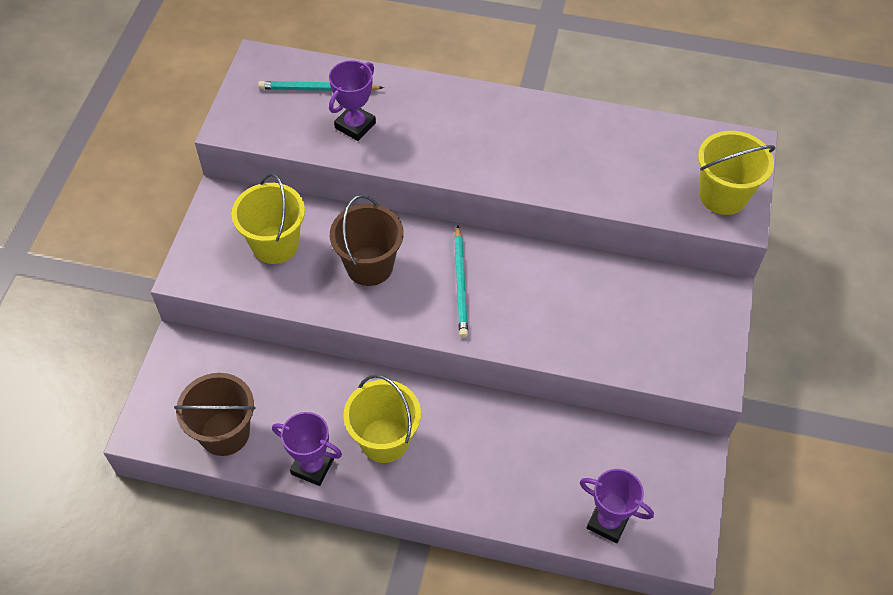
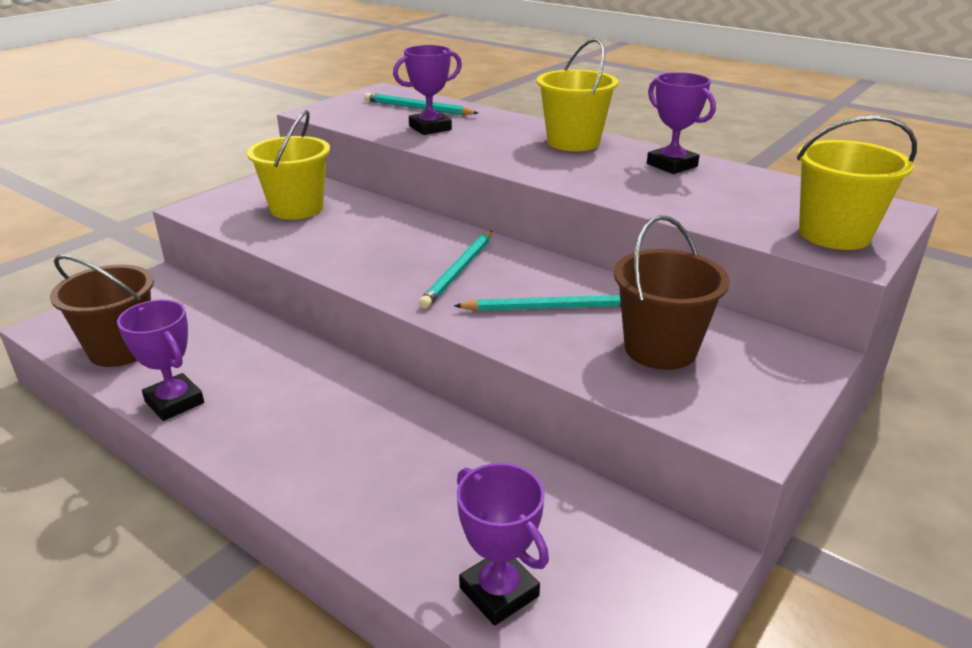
camera: 25 degrees right, 25 degrees down
brown bucket [330,195,404,286] -> brown bucket moved to [614,215,730,370]
yellow bucket [343,374,421,463] -> yellow bucket moved to [537,38,619,151]
none -> turquoise pencil [454,294,621,311]
none -> purple trophy [647,72,716,174]

